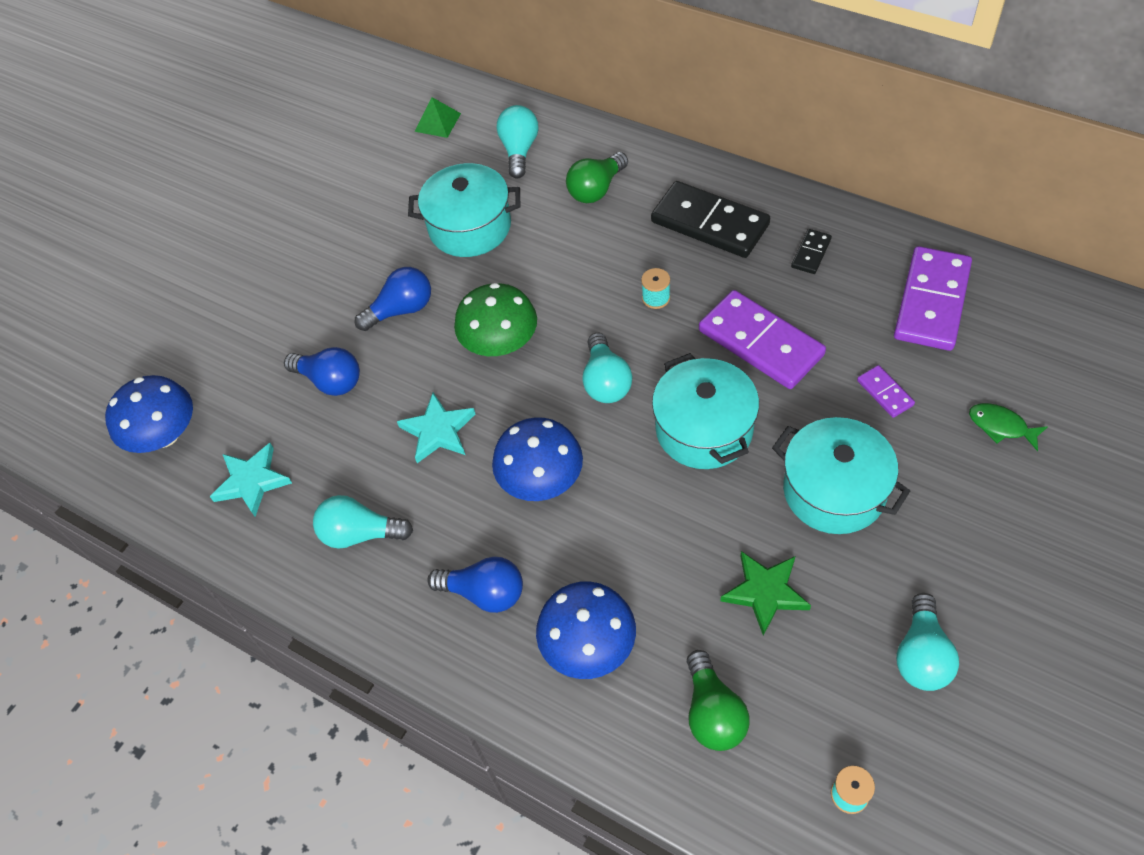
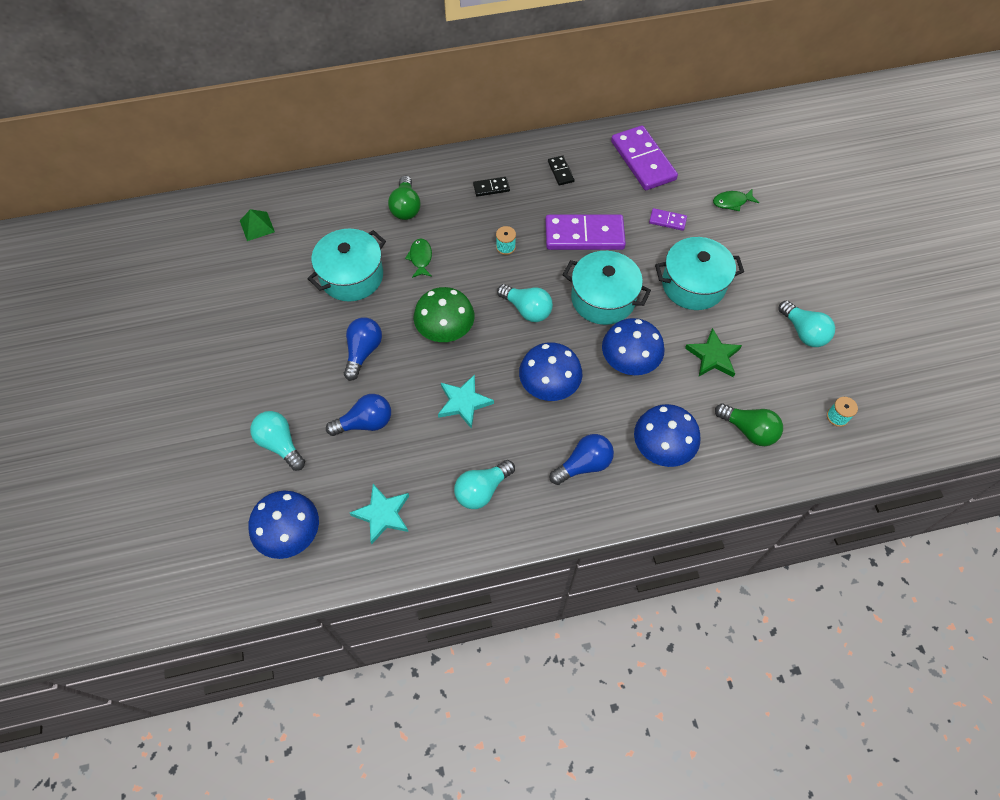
camera: 50 degrees left, 5 degrees up
turquoise light bulb [497,105,538,179] -> turquoise light bulb moved to [250,411,305,471]
black domino [651,181,770,258] -> black domino [473,177,510,197], size x0.46
none -> green fish [405,238,432,278]
none -> blue mushroom [602,318,664,375]

